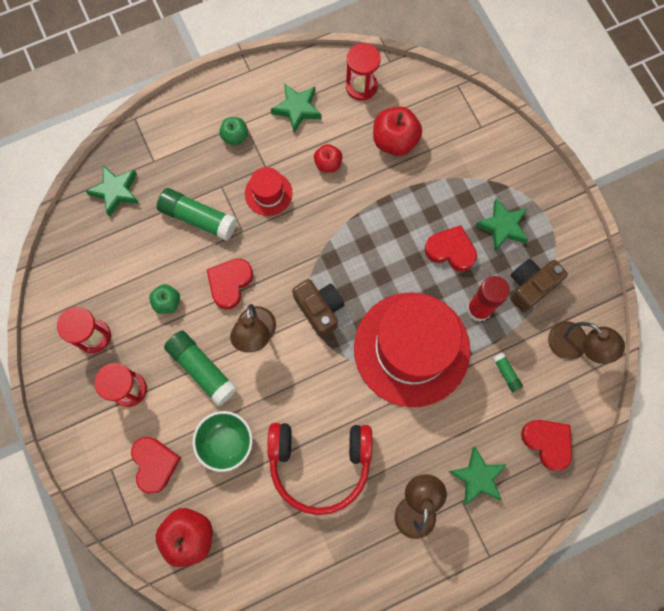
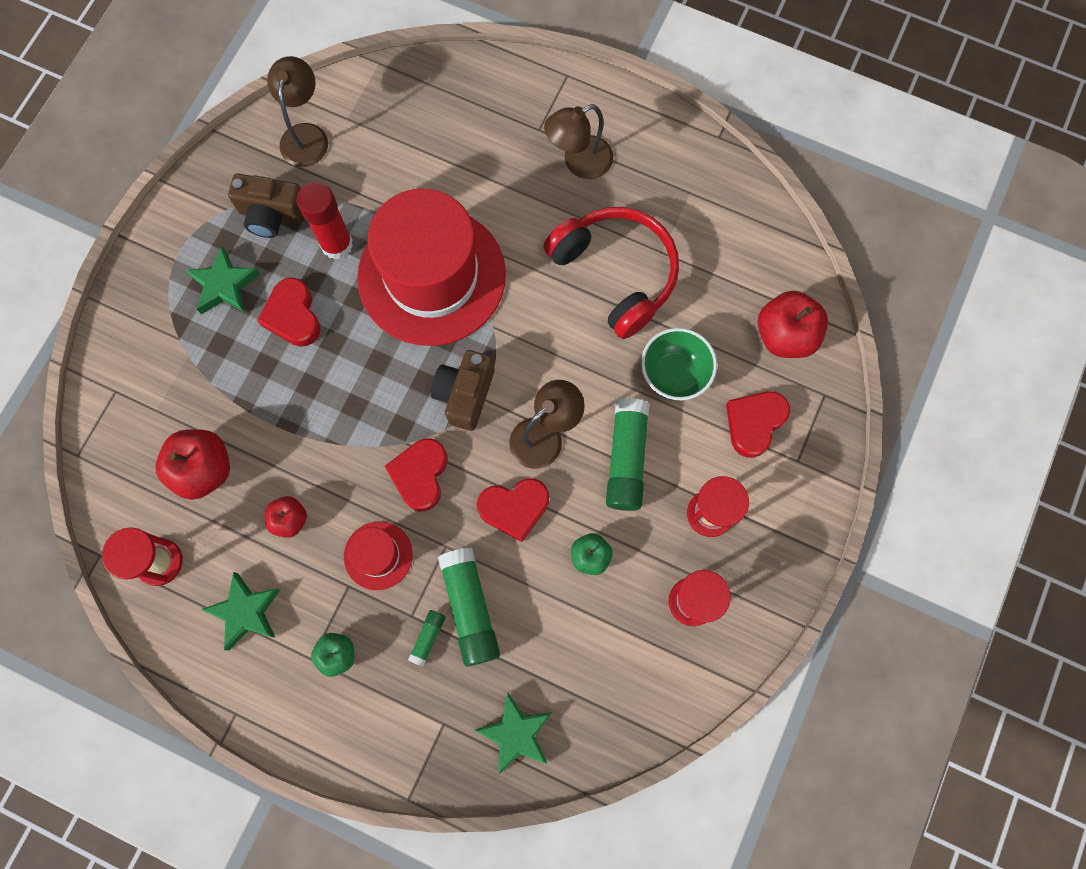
camera: 130 degrees left, 0 degrees up
green star [448,447,507,505] -> none
green glue stick [493,352,523,392] -> green glue stick moved to [408,610,446,667]
red heart [521,420,572,471] -> red heart moved to [385,438,448,511]

